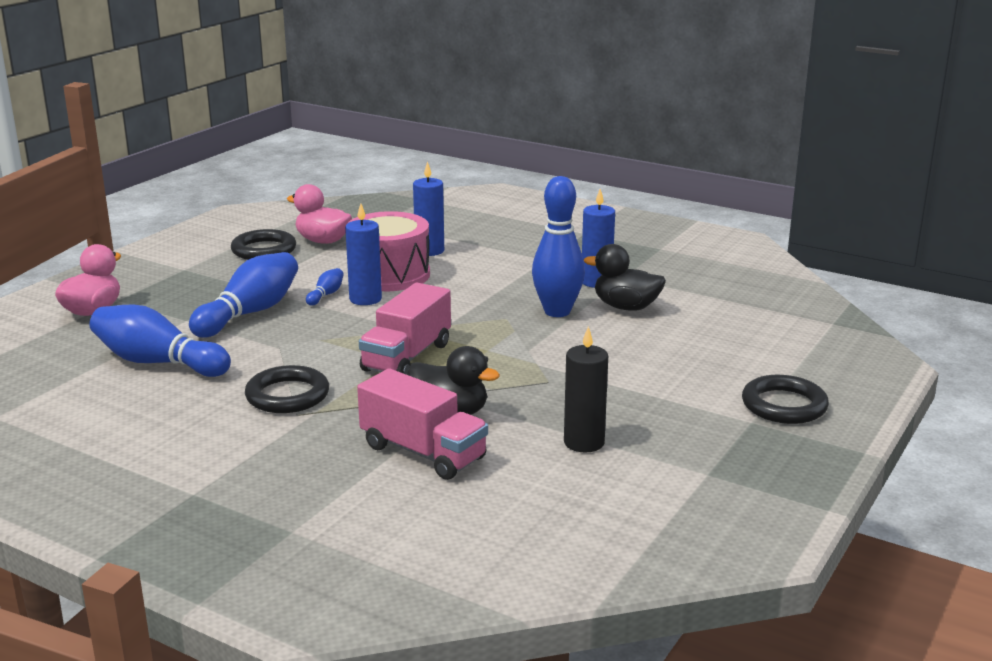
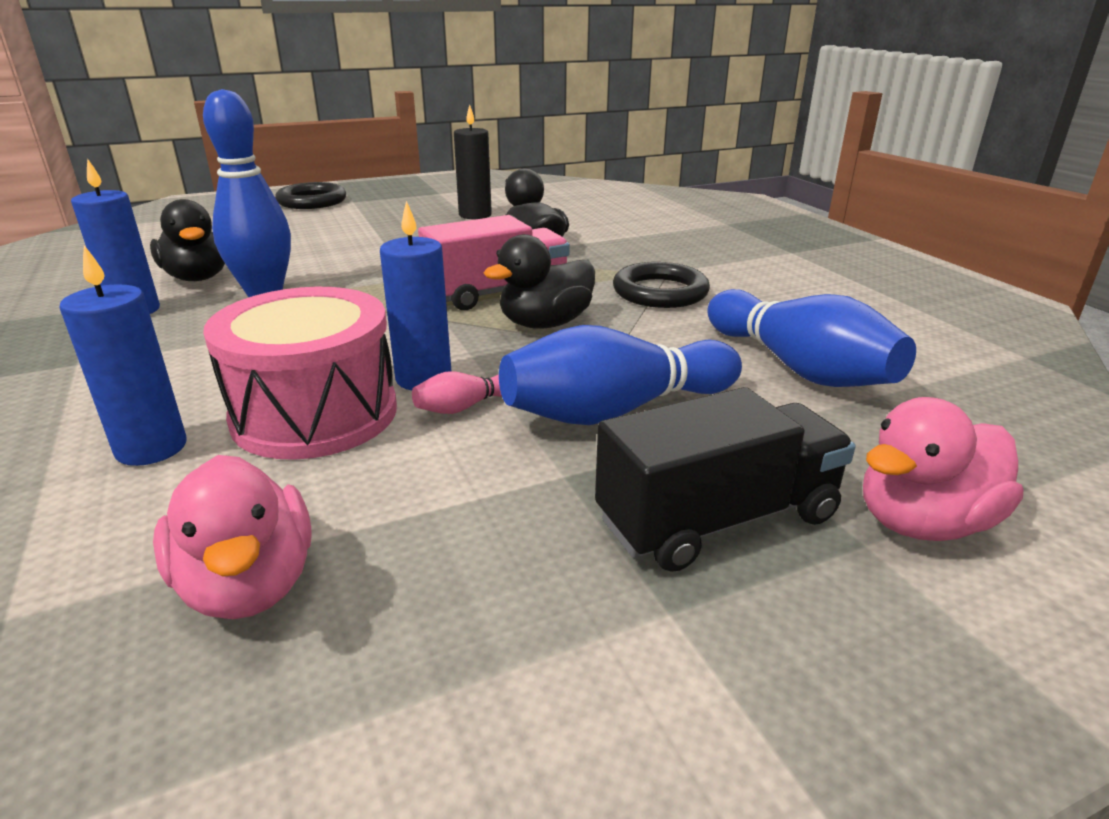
camera: 145 degrees left, 5 degrees up
black ring [231,229,296,260] -> none
blue bowling pin [306,268,344,306] -> pink bowling pin [412,371,502,414]
pink truck [357,369,488,480] -> none
none -> black duck [484,234,595,329]
none -> black truck [595,387,856,572]

